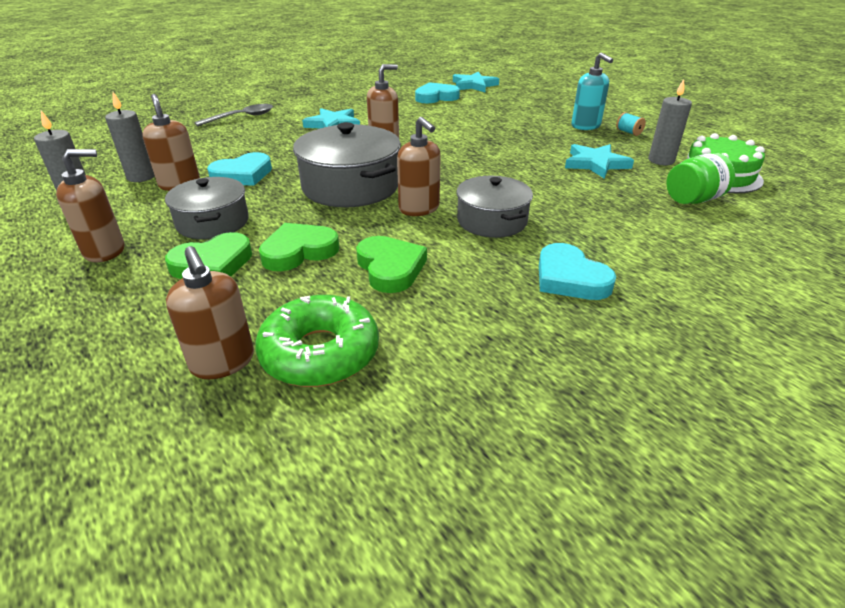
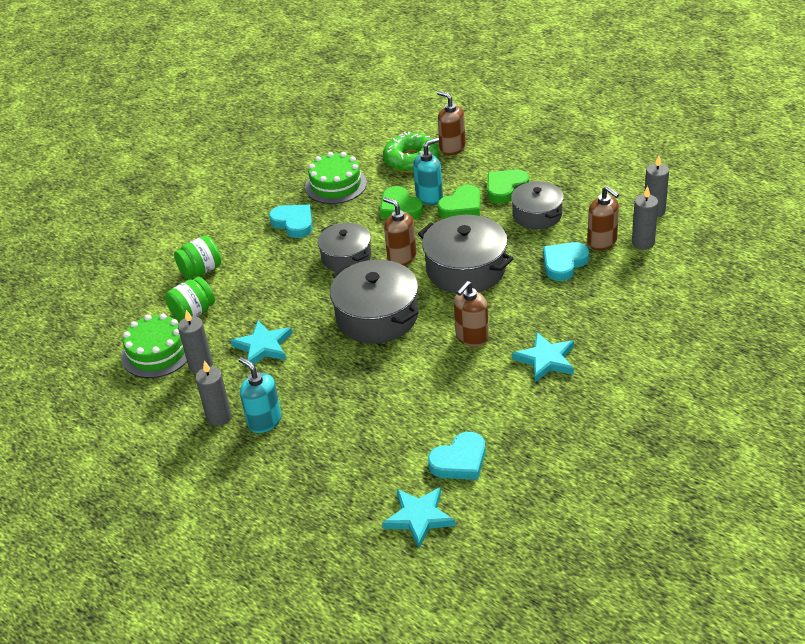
camera: 170 degrees right, 5 degrees up
brown soap dispenser [56,149,124,262] -> none
grey spoon [194,104,273,126] -> none
turquoise spool [616,112,646,136] -> grey candle [195,360,232,426]
none -> green jar [174,235,221,279]
none -> green cake [305,152,367,204]
none -> grey pot [330,260,419,344]
none -> turquoise soap dispenser [413,138,443,205]

